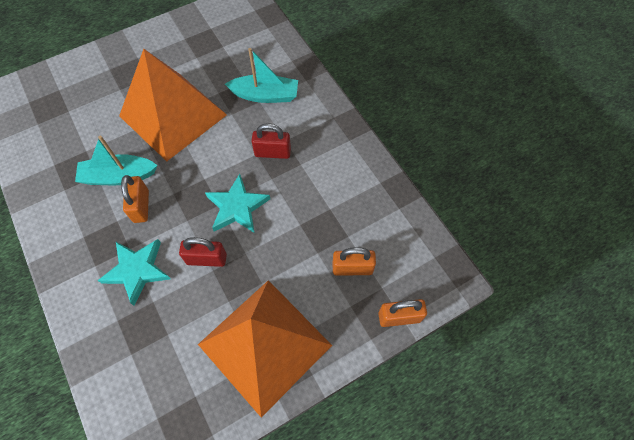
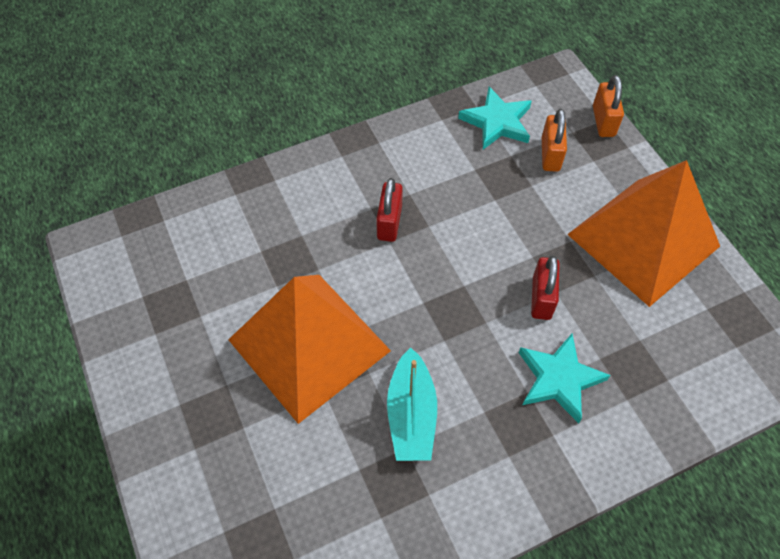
camera: 85 degrees left, 5 degrees down
orange padlock [121,175,149,223] -> none
turquoise star [205,174,270,233] -> turquoise star moved to [458,87,532,150]
turquoise boat [225,48,298,103] -> none

